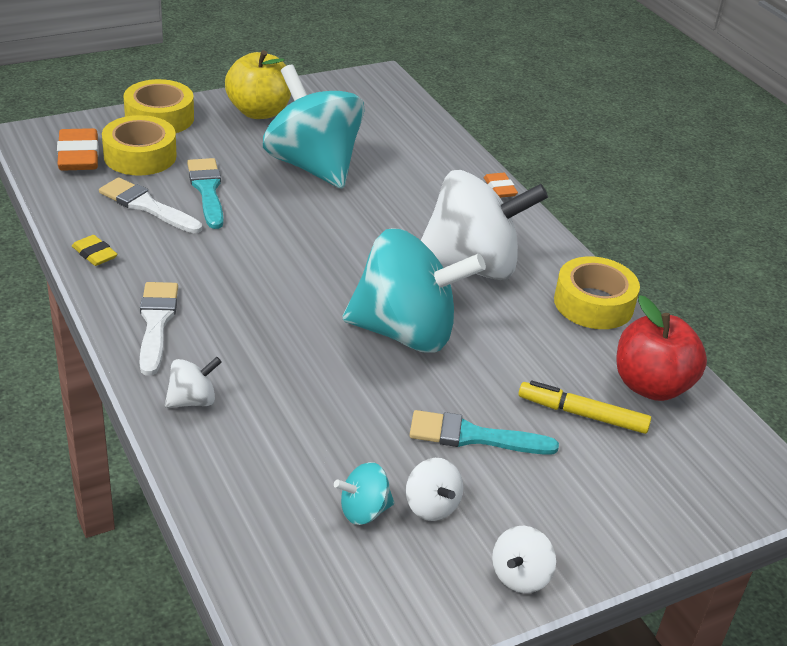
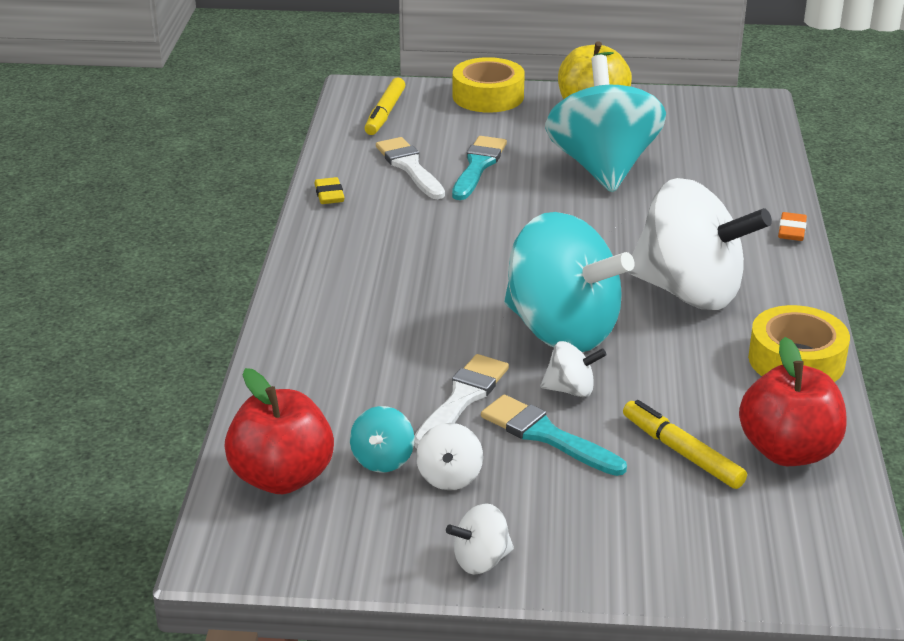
camera: 35 degrees right, 5 degrees down
orange eraser [57,128,99,171] -> yellow marker [365,77,405,135]
yellow tape [102,115,177,176] -> none
white brush [140,282,178,376] -> white brush moved to [414,354,509,449]
white spinning top [165,357,222,408] -> white spinning top moved to [540,341,607,397]
turquoise spinning top [334,462,394,525] -> turquoise spinning top turned 90 degrees counterclockwise [350,406,414,473]
none -> red apple [224,368,334,494]

